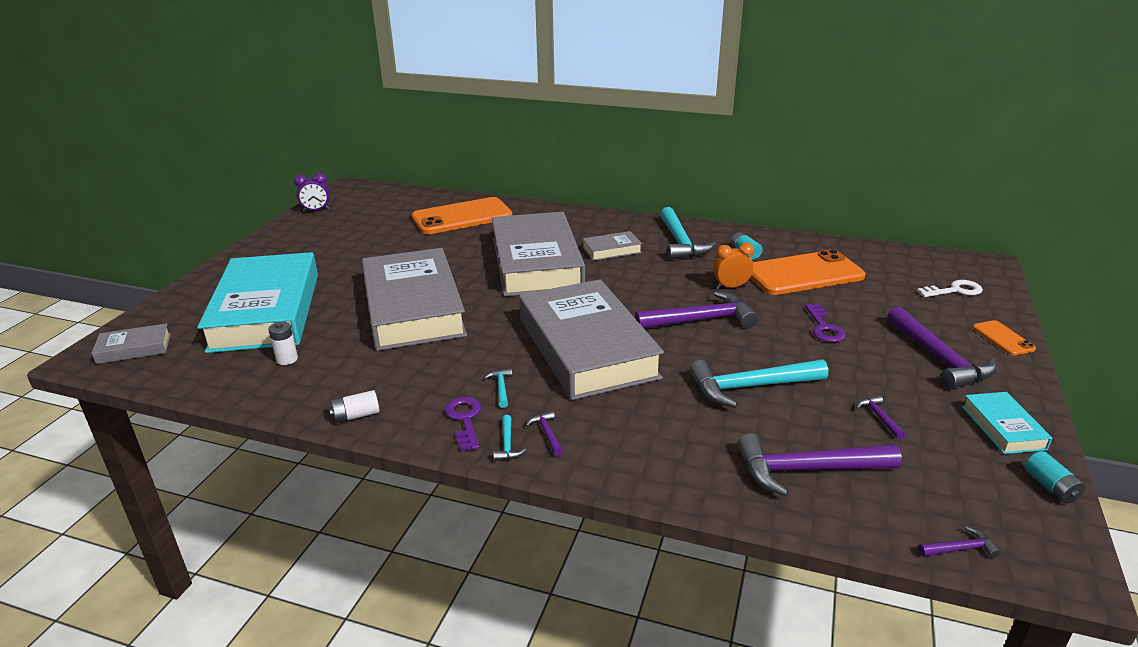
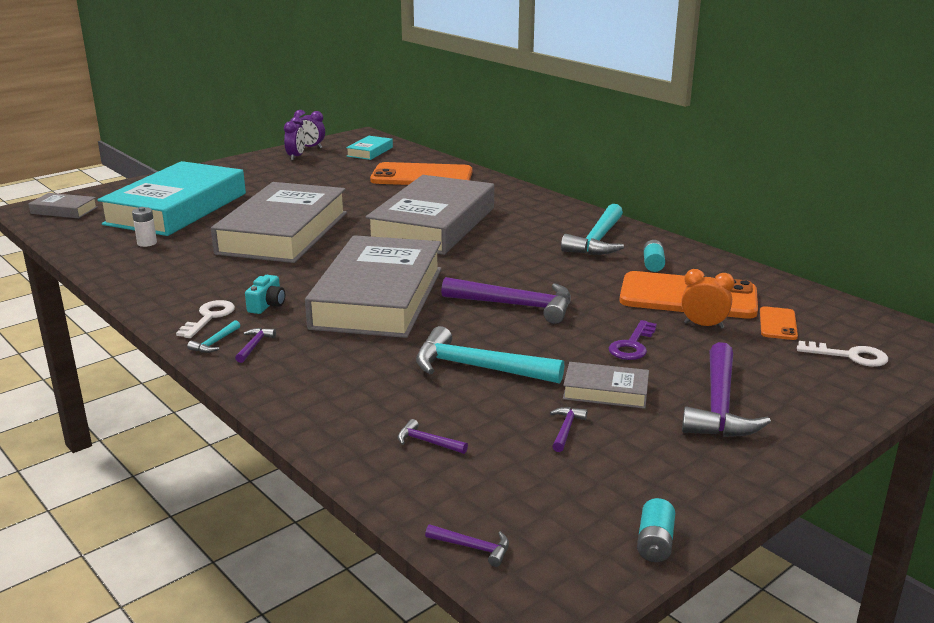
camera: 30 degrees right, 5 degrees down
white battery [329,390,379,423] -> none
purple key [445,397,481,451] -> white key [176,300,235,338]
turquoise hammer [484,368,513,408] -> turquoise camera [245,275,285,314]
grey book [583,231,642,261] -> grey book moved to [563,362,649,409]
orange clock [713,243,754,289] -> orange clock moved to [681,269,735,329]
purple hammer [737,433,902,496] -> purple hammer [397,419,468,454], size x0.43
turquoise book [962,392,1052,454] -> turquoise book moved to [346,136,393,160]
orange phone [972,320,1036,355] -> orange phone moved to [760,306,798,340]
none -> purple clock [284,116,305,161]

